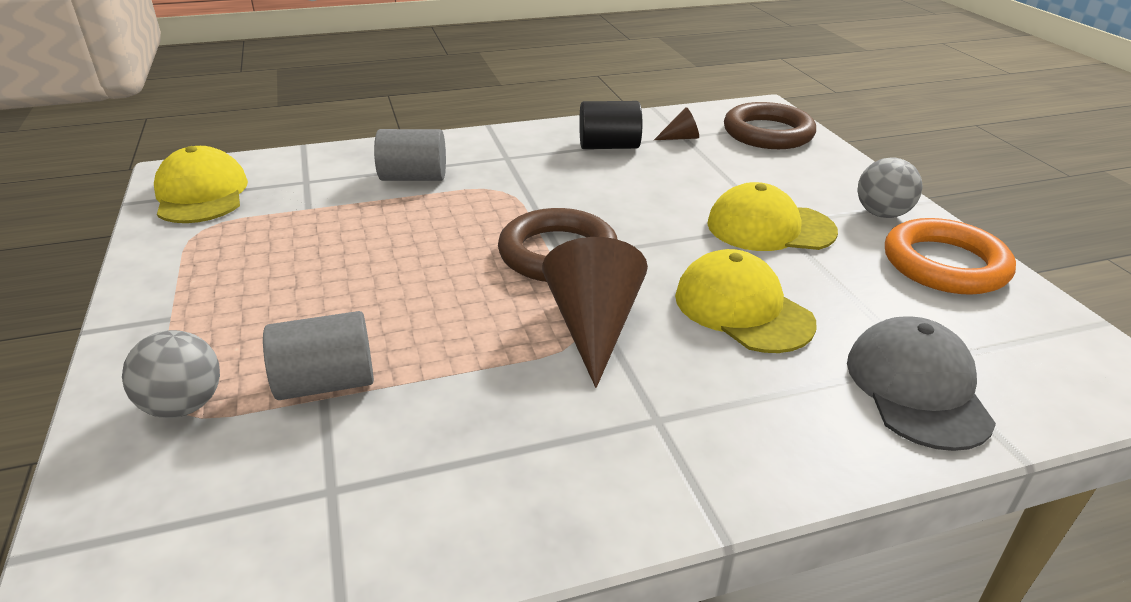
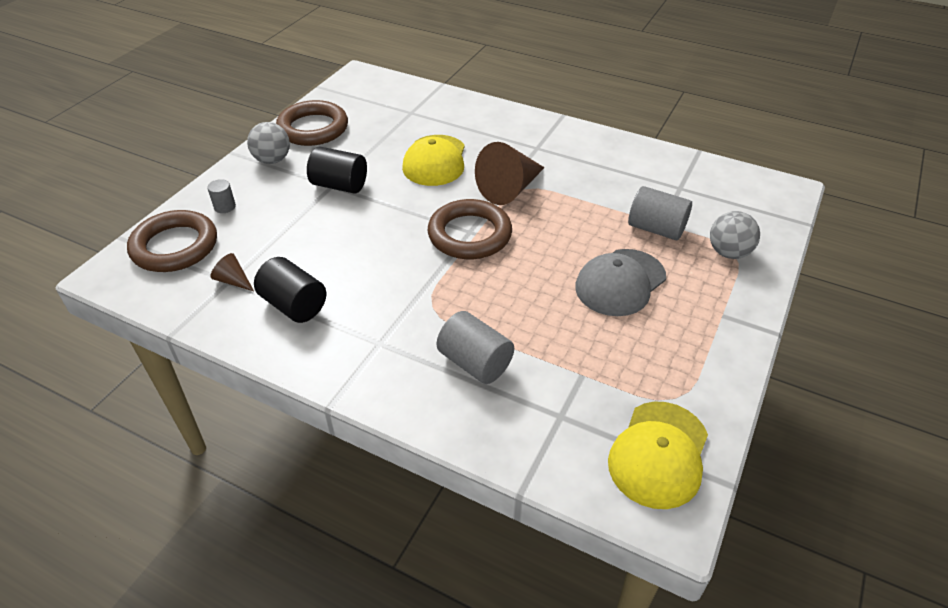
camera: 135 degrees left, 10 degrees up
yellow cap [707,182,838,251] -> black cylinder [307,146,367,194]
grey cap [847,316,996,451] -> grey cap moved to [575,249,666,316]
orange ring [885,218,1016,295] -> brown ring [276,100,348,146]
none -> grey cylinder [207,179,236,213]

